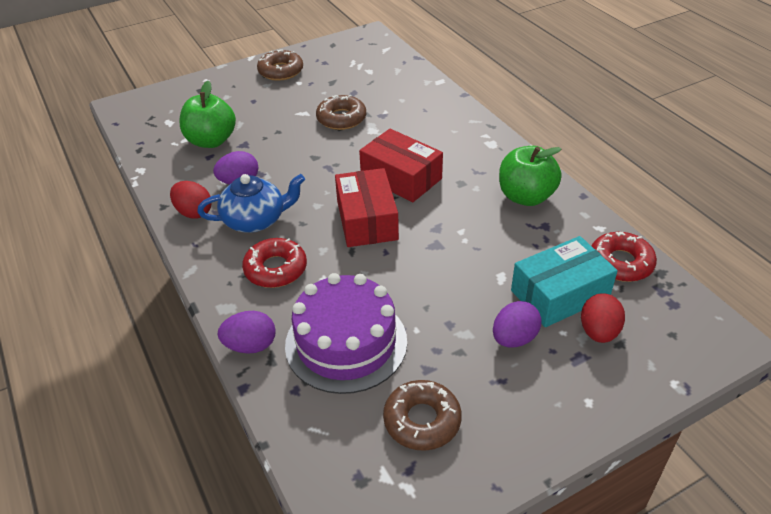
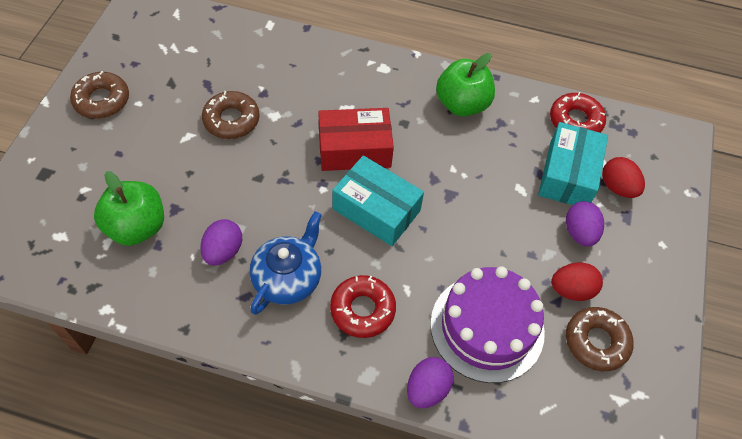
camera: 50 degrees left, 15 degrees up
red egg [170,181,211,219] -> red egg moved to [551,262,603,301]
red box [335,168,399,247] -> turquoise box [332,155,424,246]

